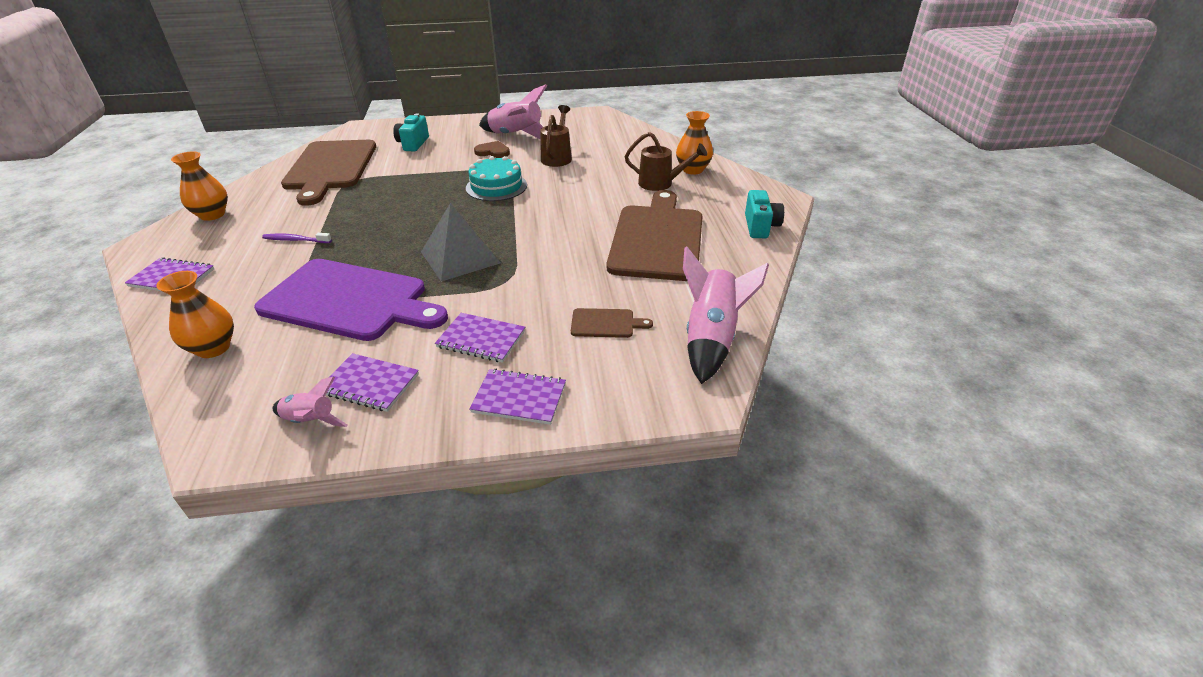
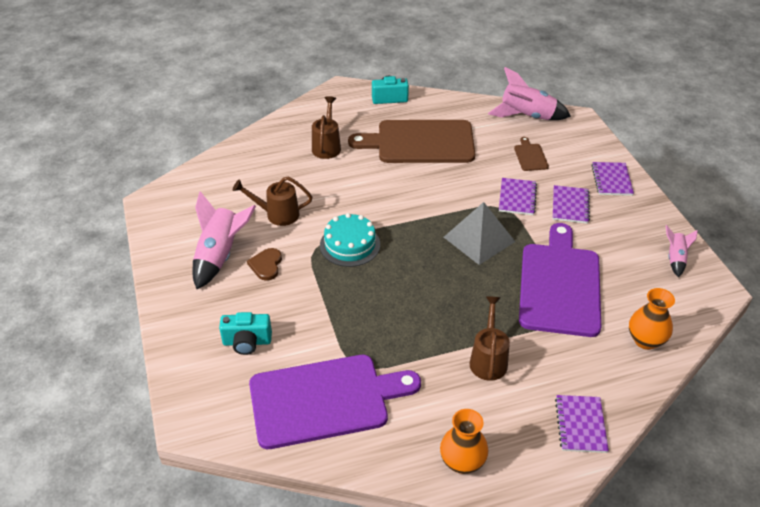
camera: 100 degrees left, 5 degrees up
purple toothbrush [262,233,332,243] -> brown watering can [469,296,510,381]
brown cutting board [281,140,376,206] -> purple cutting board [249,355,421,449]
purple notebook [326,353,419,412] -> purple notebook moved to [499,178,537,215]
orange vase [676,111,713,175] -> none

